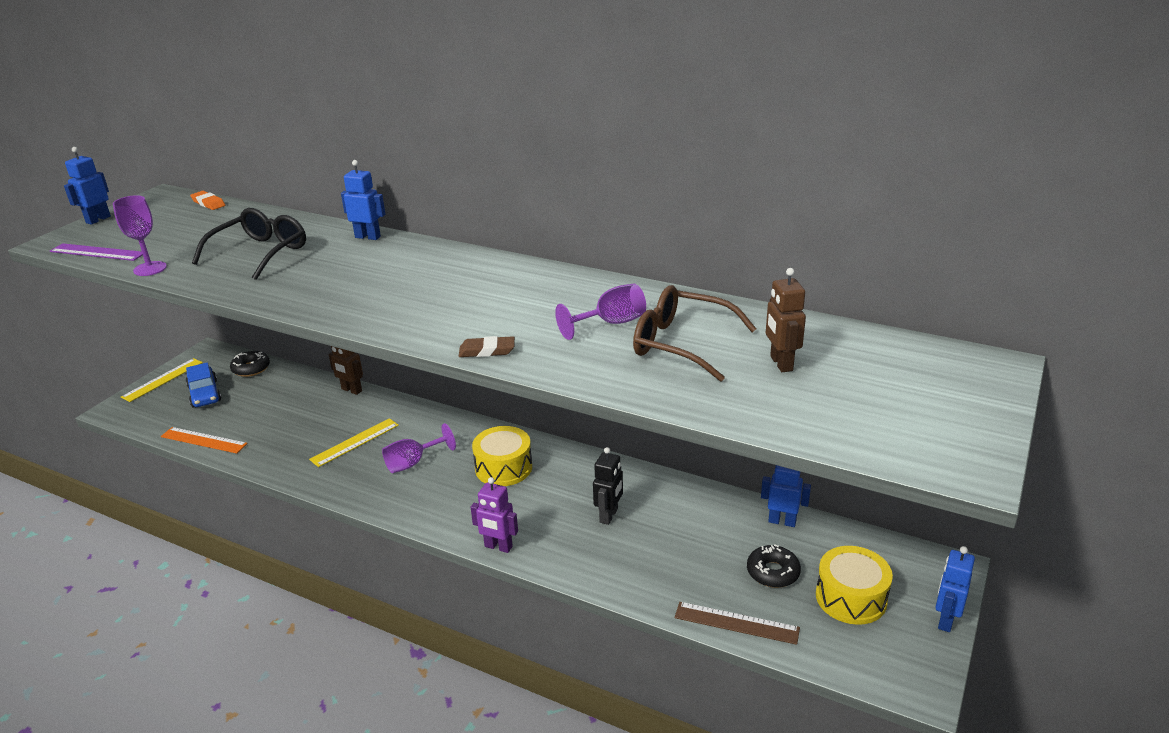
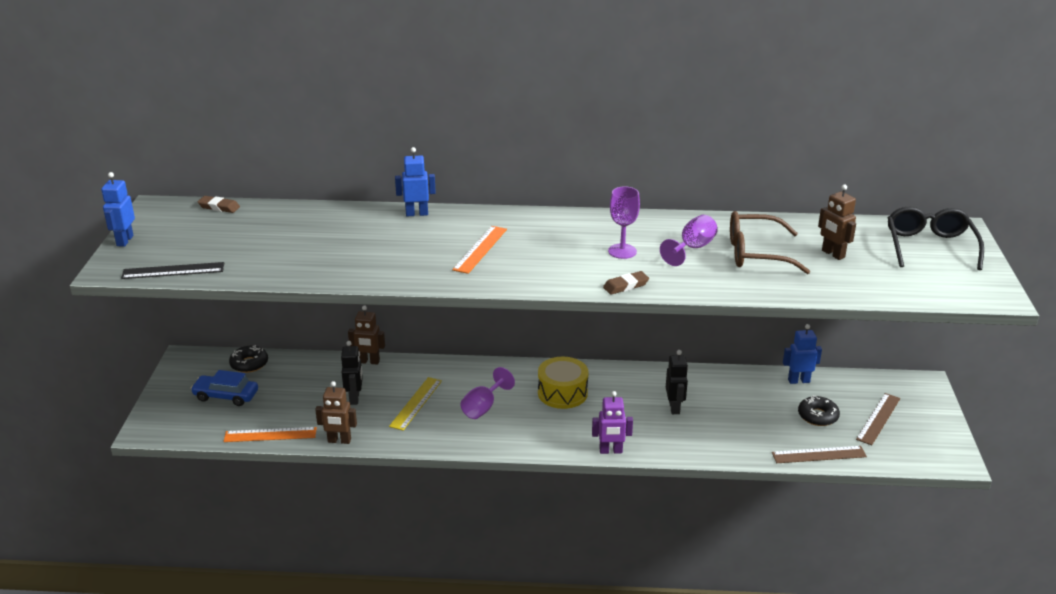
camera: 25 degrees left, 0 degrees up
purple ruler [50,243,143,261] -> black ruler [121,262,224,279]
purple goblet [113,195,167,276] -> purple goblet moved to [608,186,640,259]
yellow ruler [121,358,203,402] -> none
blue car [186,363,221,408] -> blue car turned 150 degrees clockwise [190,370,258,406]
orange eraser [190,191,225,210] -> brown eraser [197,196,240,213]
black glasses [192,208,306,280] -> black glasses moved to [888,207,984,270]
yellow drum [816,546,893,625] -> brown ruler [856,393,900,445]
blue robot [935,546,975,632] -> none
none -> brown robot [315,381,357,444]
none -> black robot [341,341,363,405]
none -> orange ruler [452,226,507,274]

